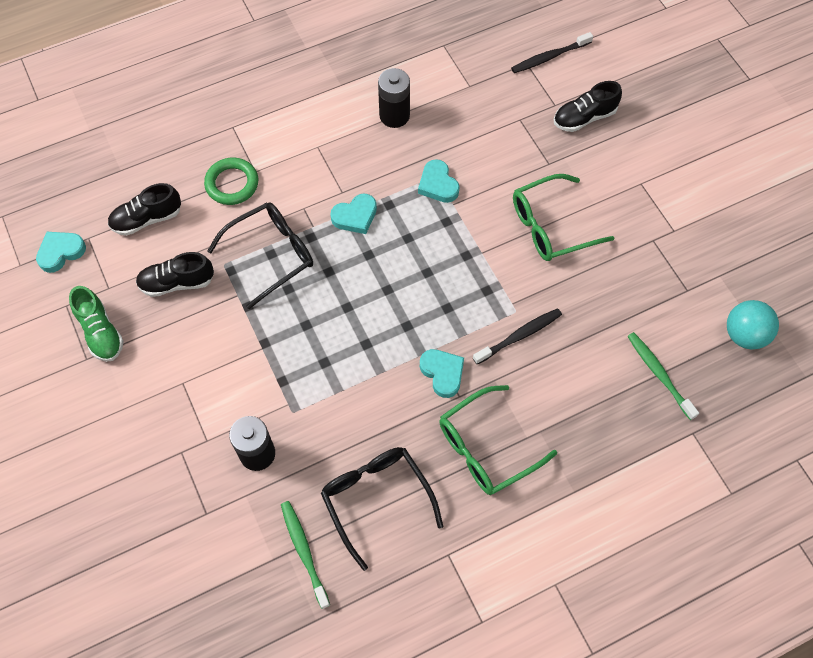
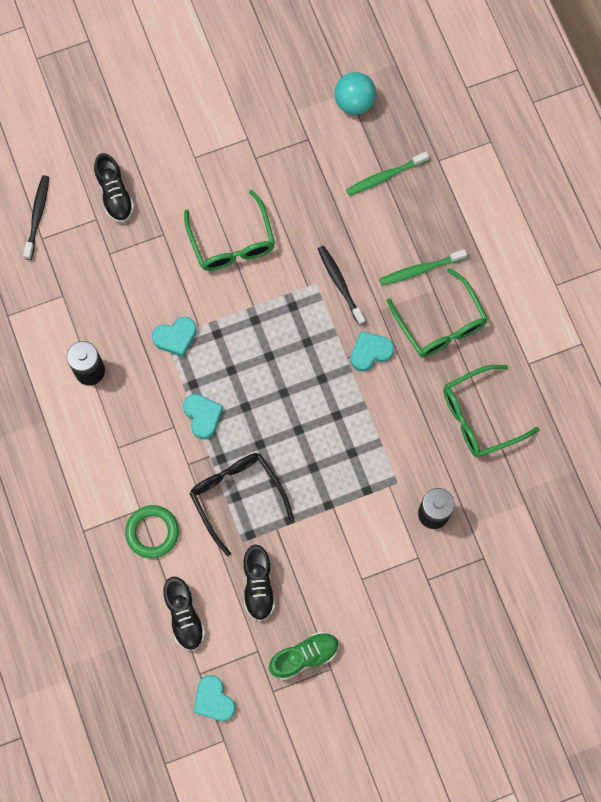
camera: 85 degrees left, 10 degrees up
green toothbrush [281,501,330,609] -> green toothbrush moved to [379,249,467,286]
black glasses [321,447,443,571] -> green glasses [443,365,539,457]
black toothbrush [511,32,593,73] -> black toothbrush turned 150 degrees counterclockwise [23,175,49,260]

